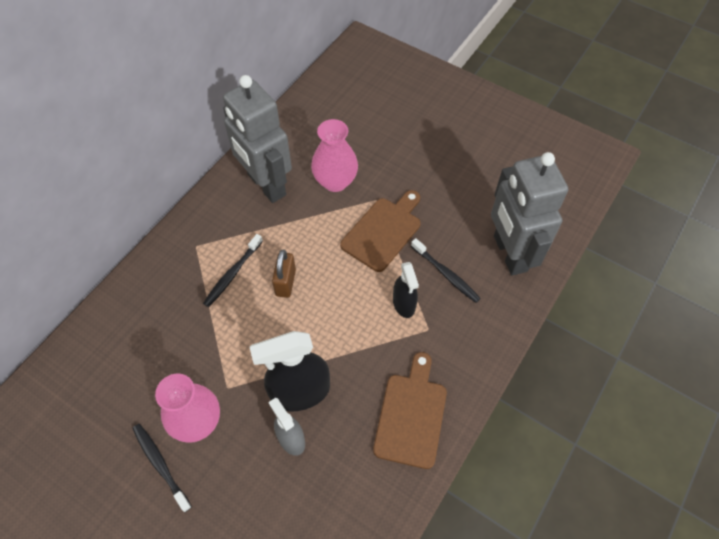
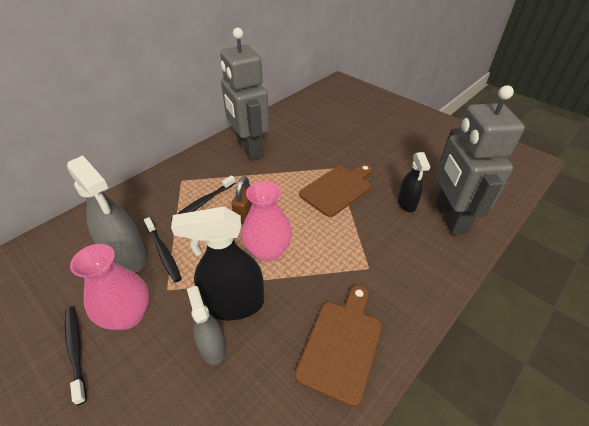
camera: 10 degrees right, 15 degrees down
pink vase [311,119,358,192] -> pink vase moved to [242,181,292,262]
black spray bottle [393,262,419,318] -> black spray bottle moved to [397,152,430,212]
black toothbrush [411,238,481,303] -> black toothbrush moved to [144,217,182,283]
none -> grey spray bottle [67,155,147,273]

